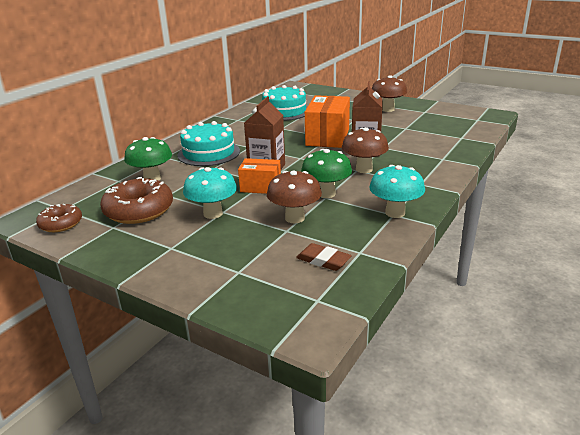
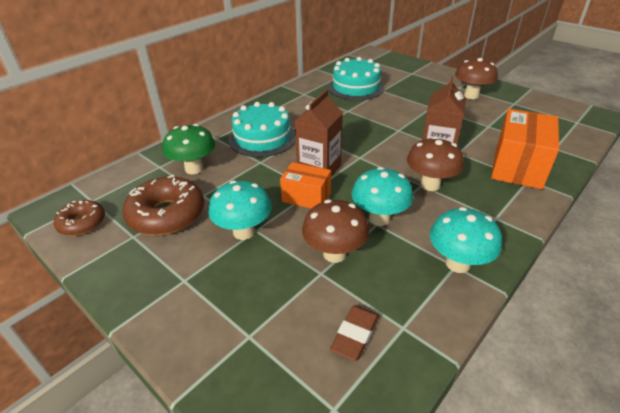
camera: 10 degrees right, 10 degrees up
brown eraser [296,243,352,271] -> brown eraser turned 75 degrees clockwise [330,305,379,361]
green mushroom [301,149,352,198] -> turquoise mushroom [352,167,413,226]
orange box [305,95,350,148] -> orange box moved to [491,109,559,189]

